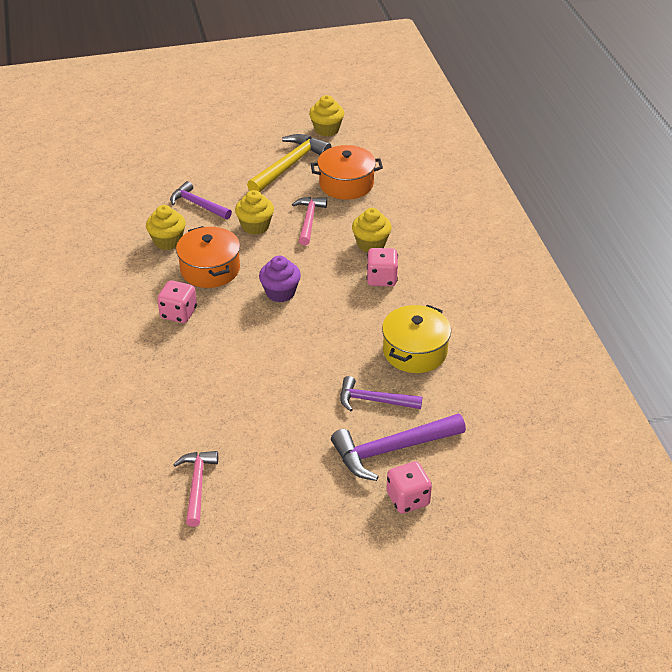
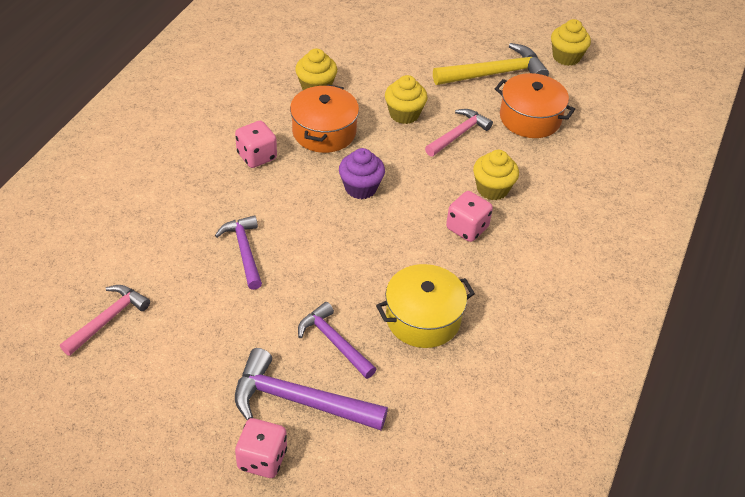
camera: 35 degrees right, 5 degrees up
purple hammer [170,181,232,220] -> purple hammer moved to [215,215,262,290]

